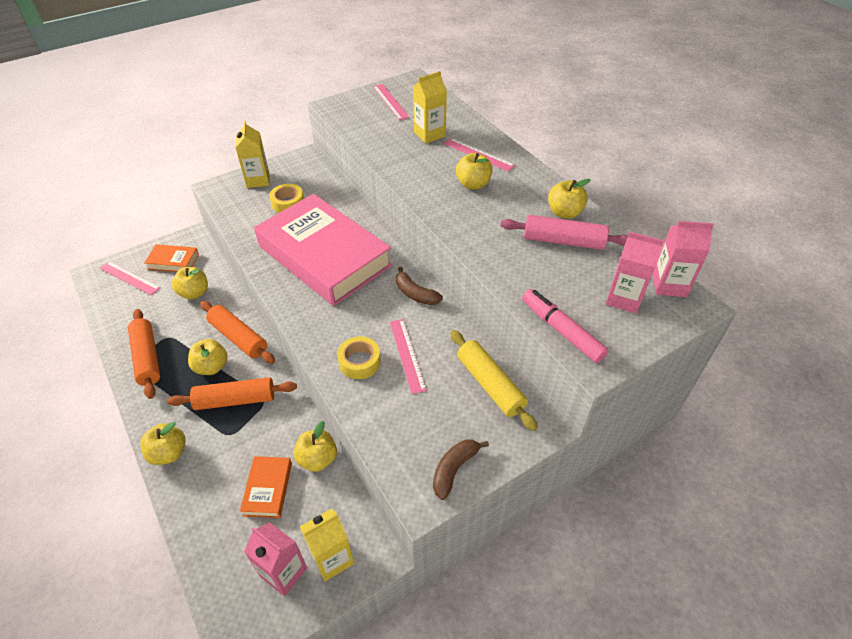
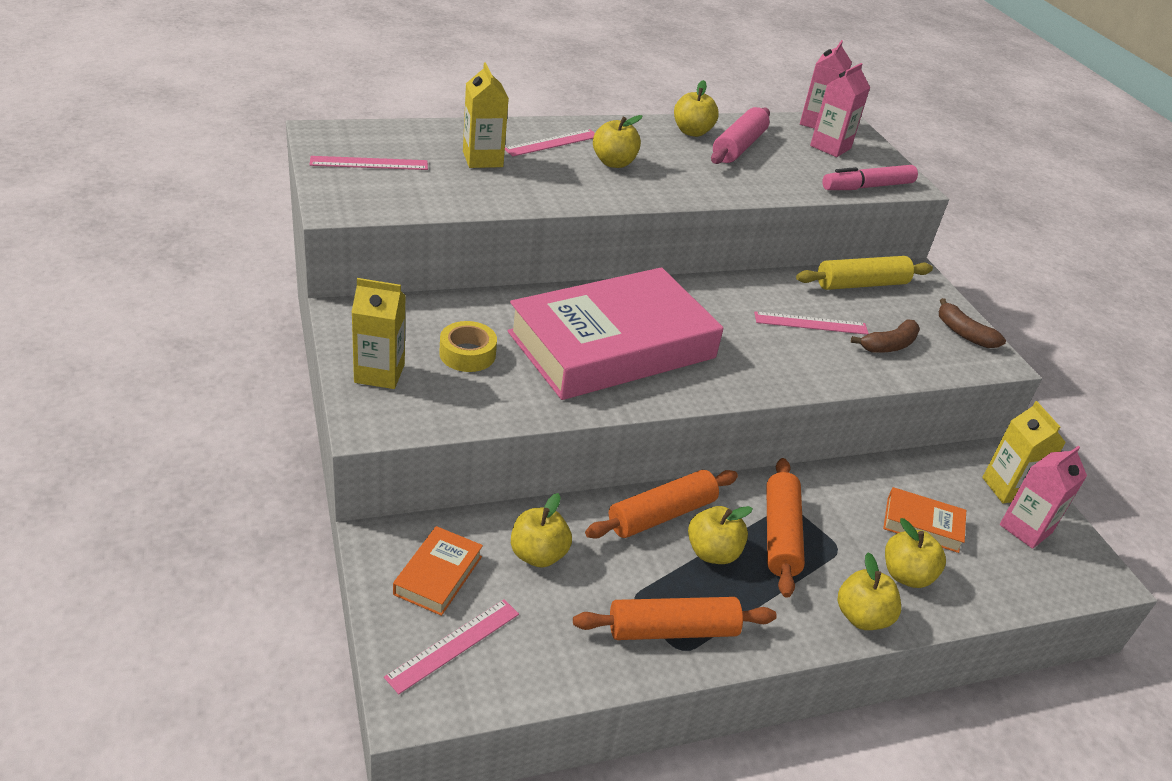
camera: 80 degrees left, 10 degrees down
yellow apple [294,421,337,472] -> yellow apple moved to [885,518,946,588]
yellow tape [337,336,381,379] -> none
brown banana [396,267,443,305] -> brown banana moved to [851,319,920,353]

